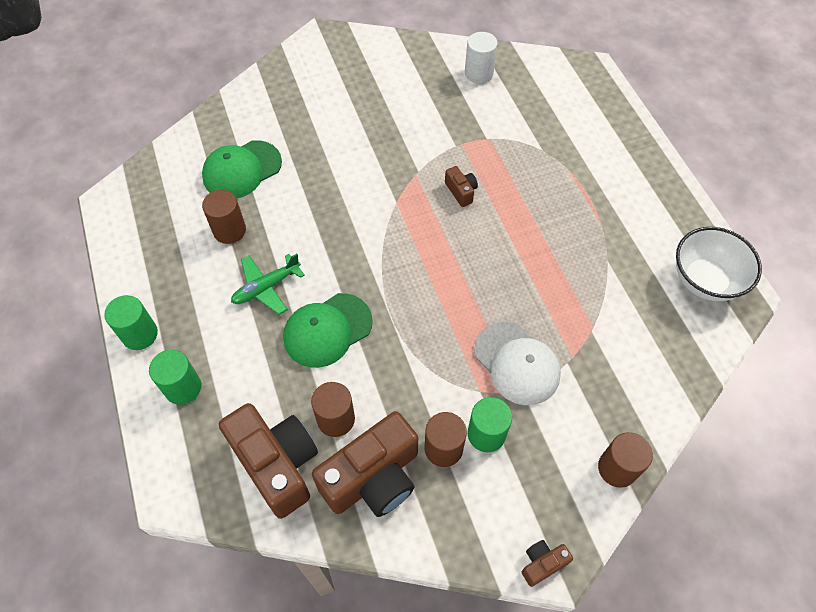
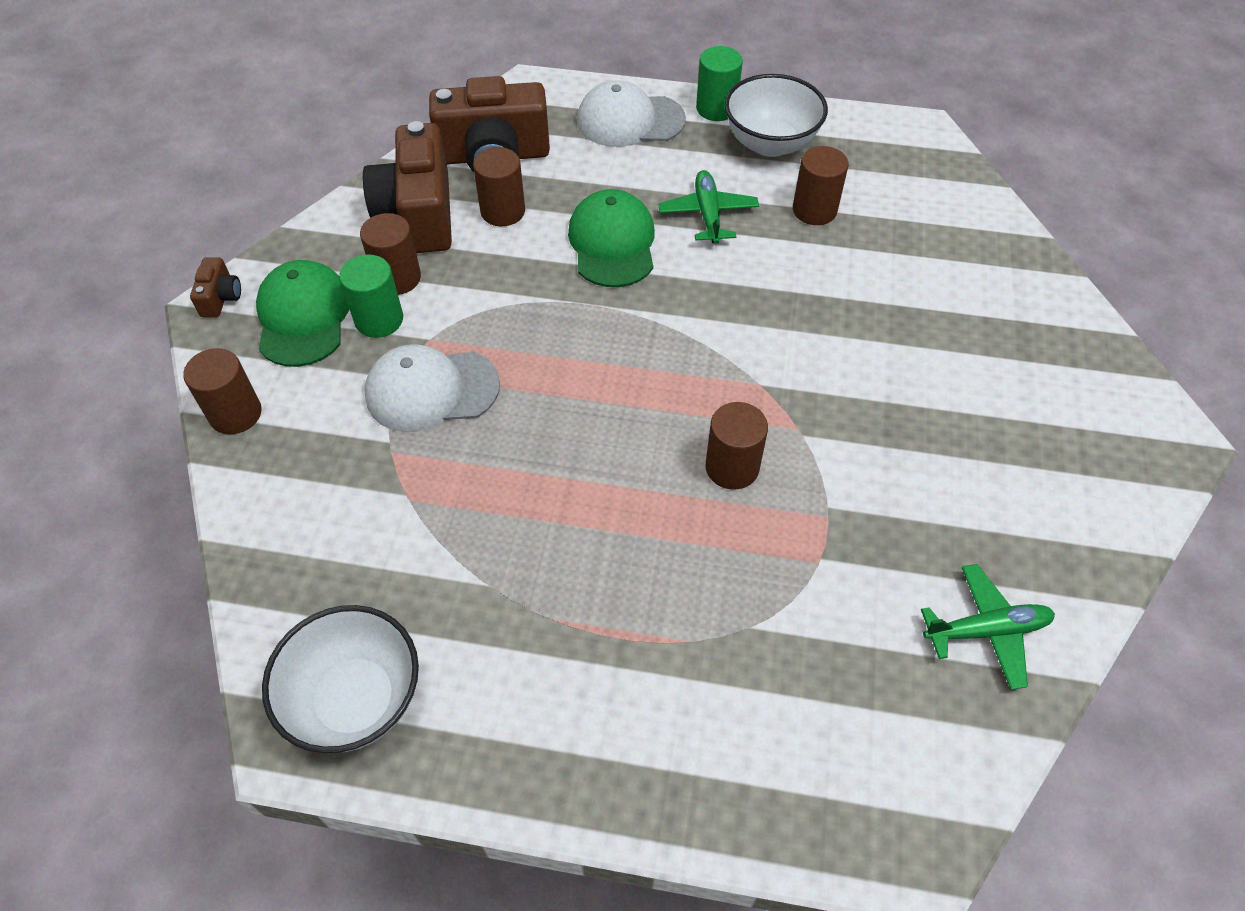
camera: 120 degrees right, 5 degrees down
green cylinder [149,350,201,405] -> white cap [577,80,686,147]
green cap [202,140,282,198] -> green cap moved to [256,260,349,367]
brown camera [445,166,478,207] -> brown cylinder [705,402,768,490]
white cylinder [465,32,498,83] -> green plane [921,564,1055,690]
none -> white bowl [725,74,828,157]

